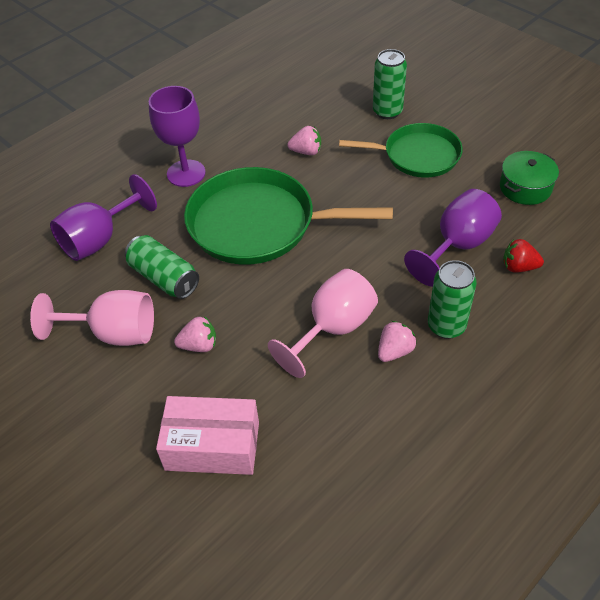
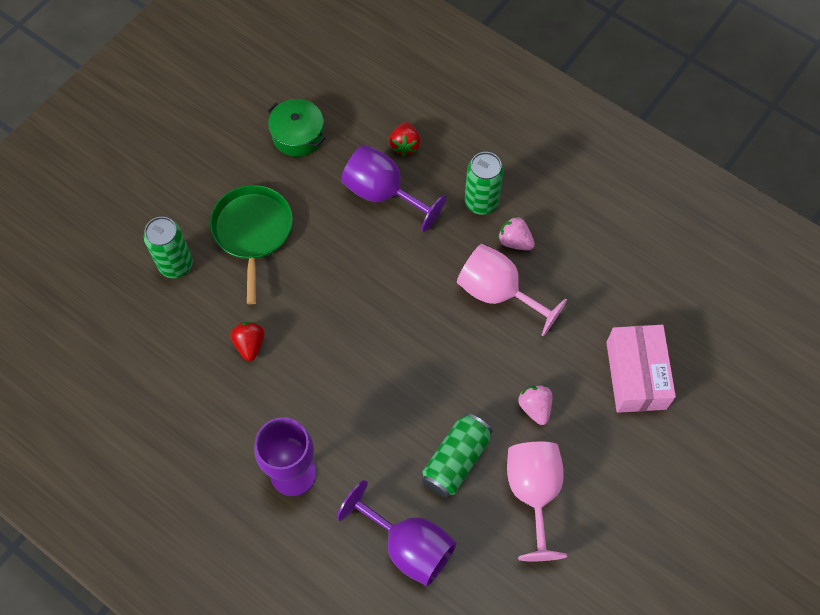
camera: 100 degrees left, 15 degrees up
green pan [184,167,393,265] -> none
pink strawberry [287,126,321,155] -> red strawberry [230,322,264,361]

